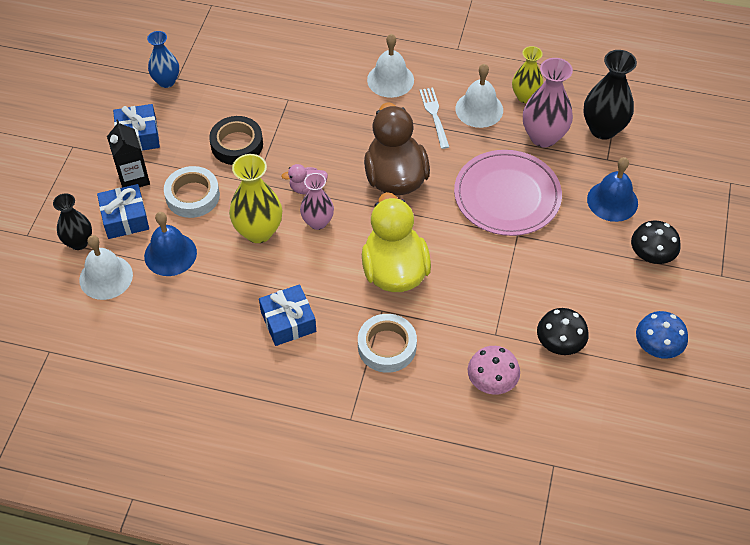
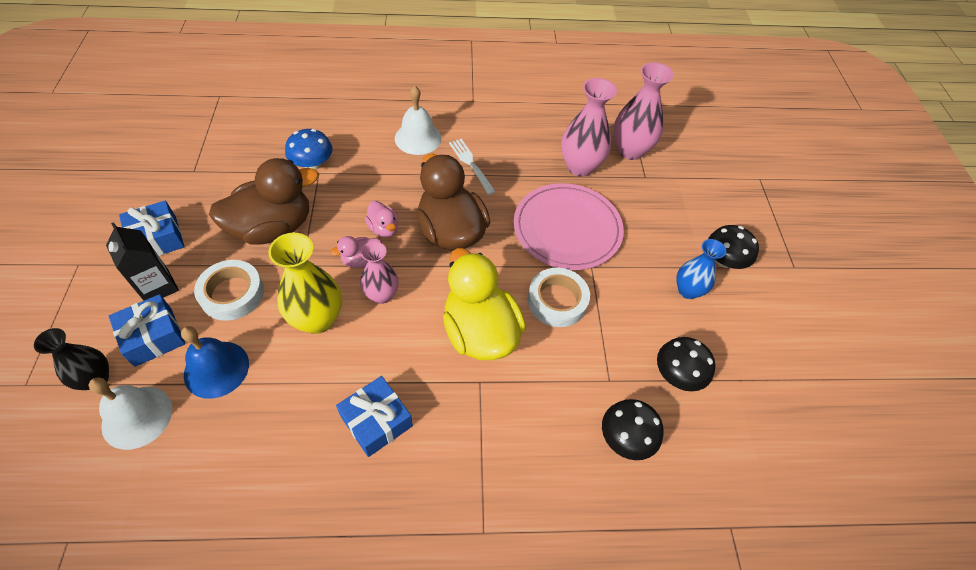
camera: 20 degrees left, 0 degrees up
blue vase [147,31,179,88] -> blue vase moved to [676,239,726,299]
black tape [209,116,263,165] -> brown duck [209,158,319,245]
white tape [358,314,417,373] -> white tape moved to [528,268,590,327]
white bell [455,64,503,128] -> none
pink mushroom [468,346,520,395] -> black mushroom [602,399,664,460]
yellow vase [512,46,543,103] -> none
black vase [583,50,637,140] -> pink vase [614,62,674,160]
blue bell [587,157,638,222] -> none
blue mushroom [636,311,688,359] -> blue mushroom moved to [285,129,333,170]
none -> pink duck [365,201,398,237]

